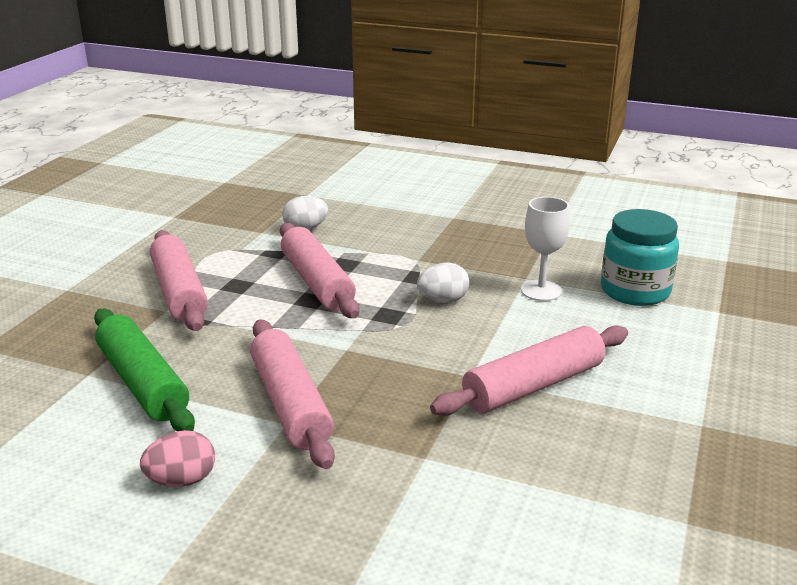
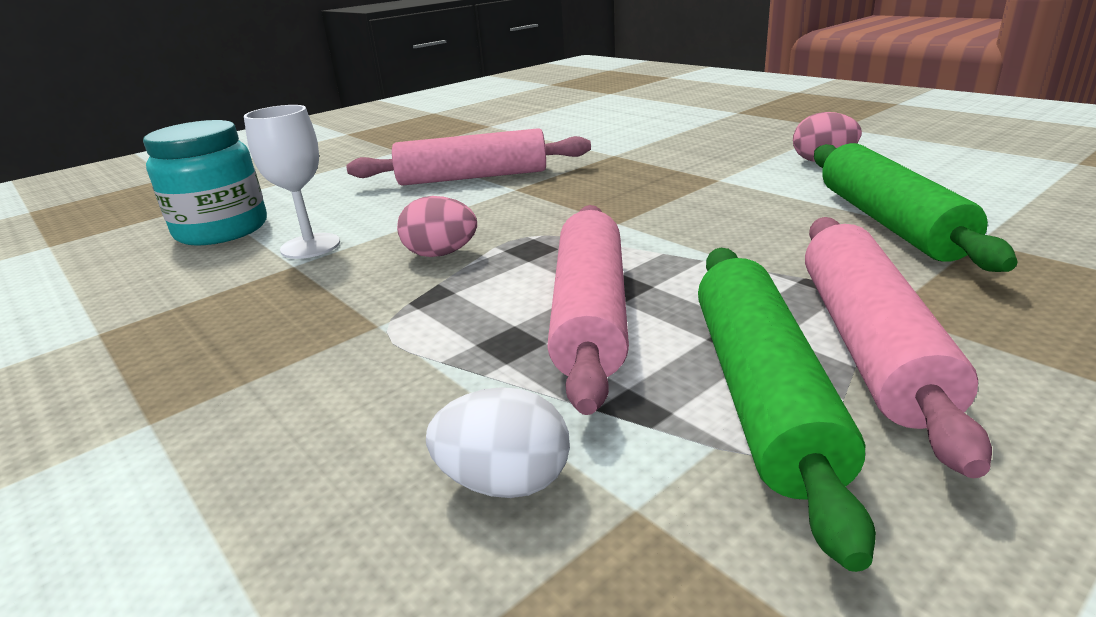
camera: 150 degrees left, 0 degrees up
pink rolling pin [250,319,335,469] -> none
white egg [417,263,469,303] -> pink egg [397,196,477,257]
none -> green rolling pin [698,248,876,572]

